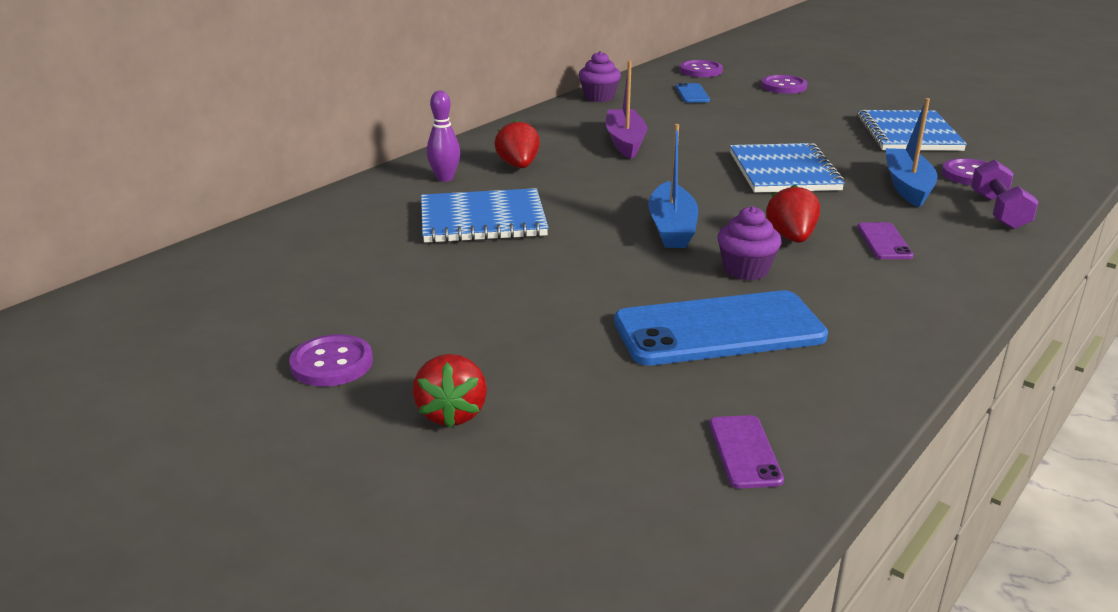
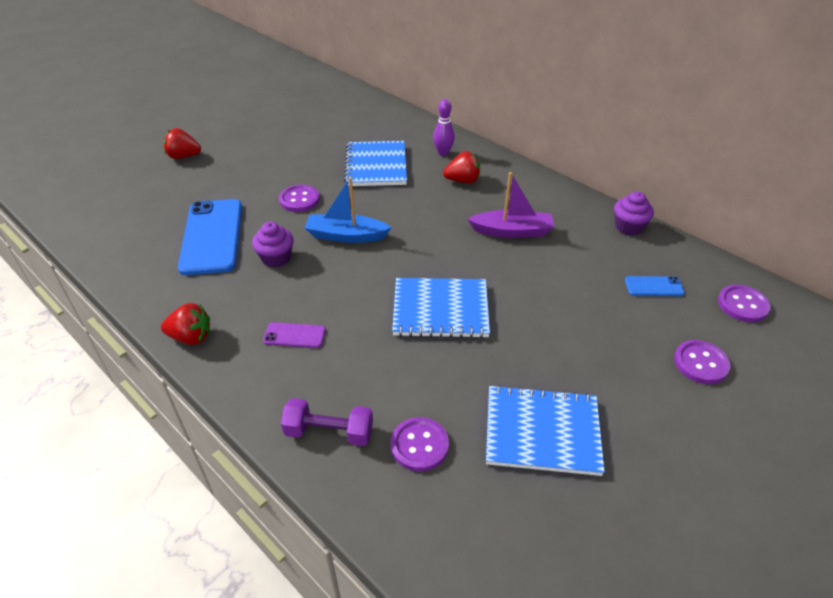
camera: 95 degrees right, 15 degrees up
purple button [289,334,373,387] -> purple button moved to [279,185,320,212]
purple phone [709,415,784,488] -> none
red strawberry [766,184,820,243] -> red strawberry moved to [161,303,210,345]
blue boat [886,98,937,207] -> none

